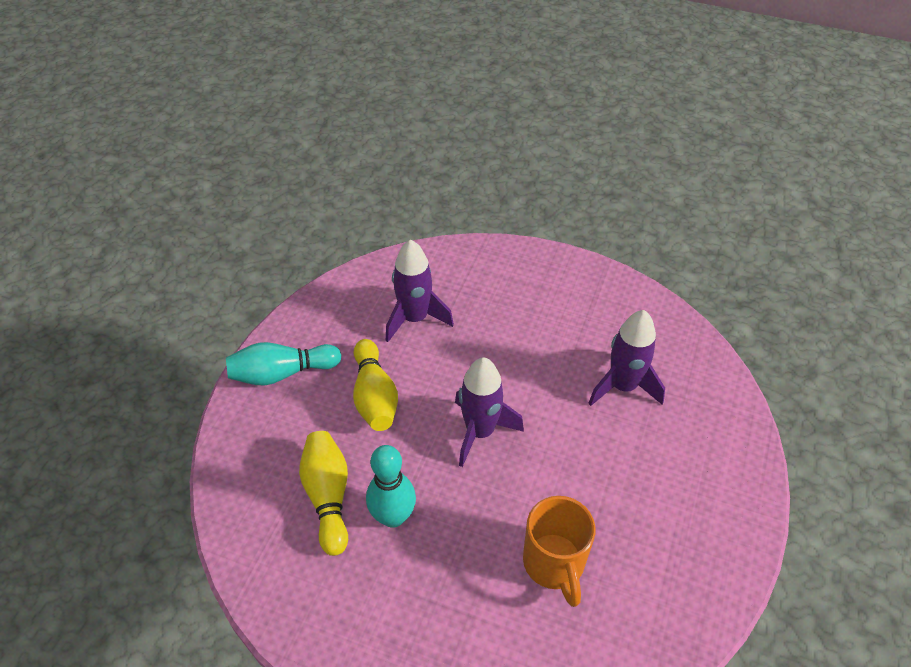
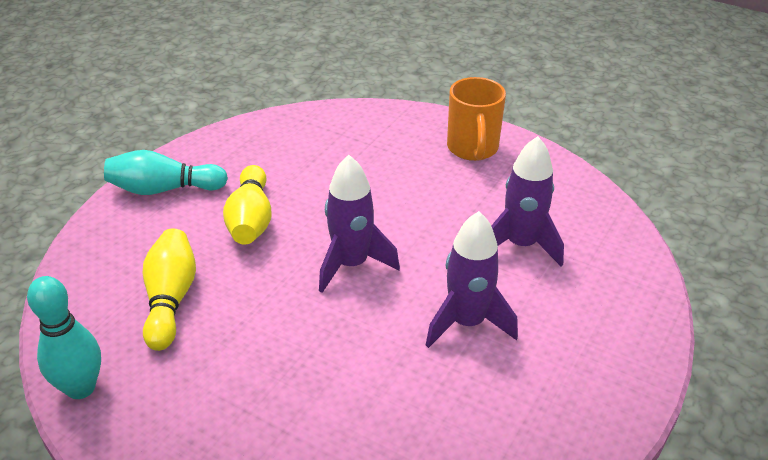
camera: 10 degrees right, 10 degrees down
turquoise bowling pin [366,445,416,528] -> turquoise bowling pin moved to [27,276,101,399]
purple rocket [386,240,454,342] -> purple rocket moved to [426,211,518,348]
orange mug [523,496,596,607] -> orange mug moved to [447,77,506,161]

